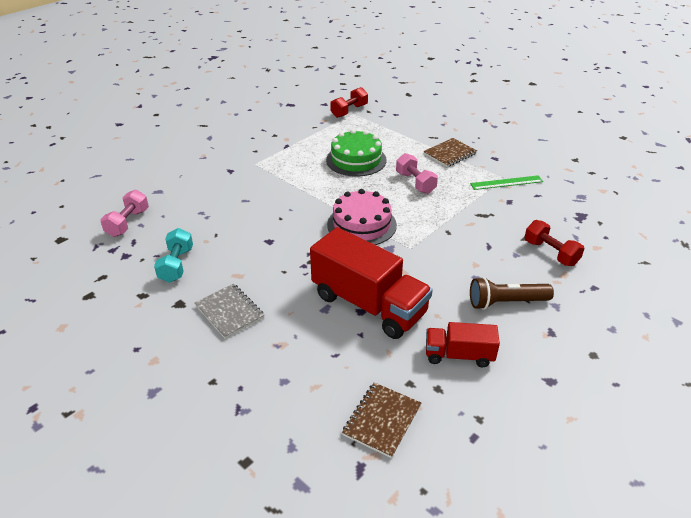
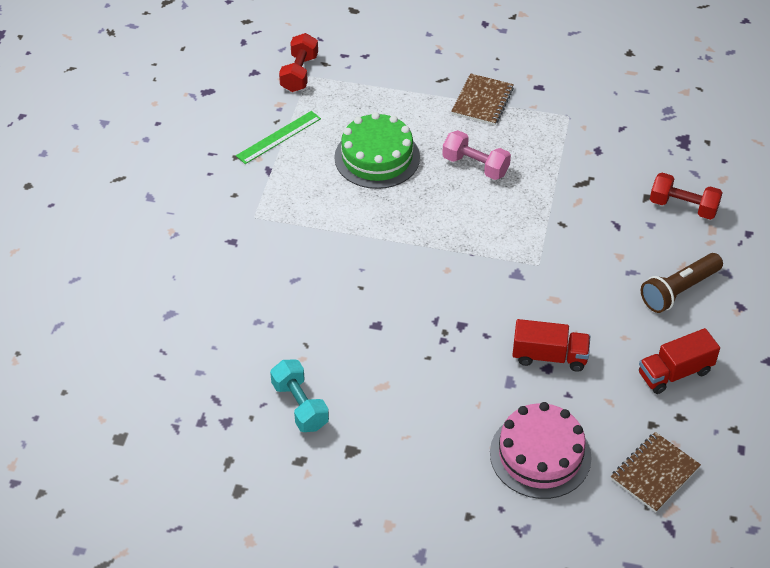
camera: 30 degrees left, 10 degrees up
pink dumbbell [100,190,149,237] -> none
grey notebook [195,284,264,339] -> none
red truck [310,227,433,339] -> red truck [512,319,590,372], size x0.54
pink cake [327,189,397,245] -> pink cake moved to [490,402,592,499]
brown notebook [342,382,421,458] -> brown notebook turned 45 degrees clockwise [611,432,701,513]
green ruler [470,175,543,190] -> green ruler moved to [236,111,321,164]

